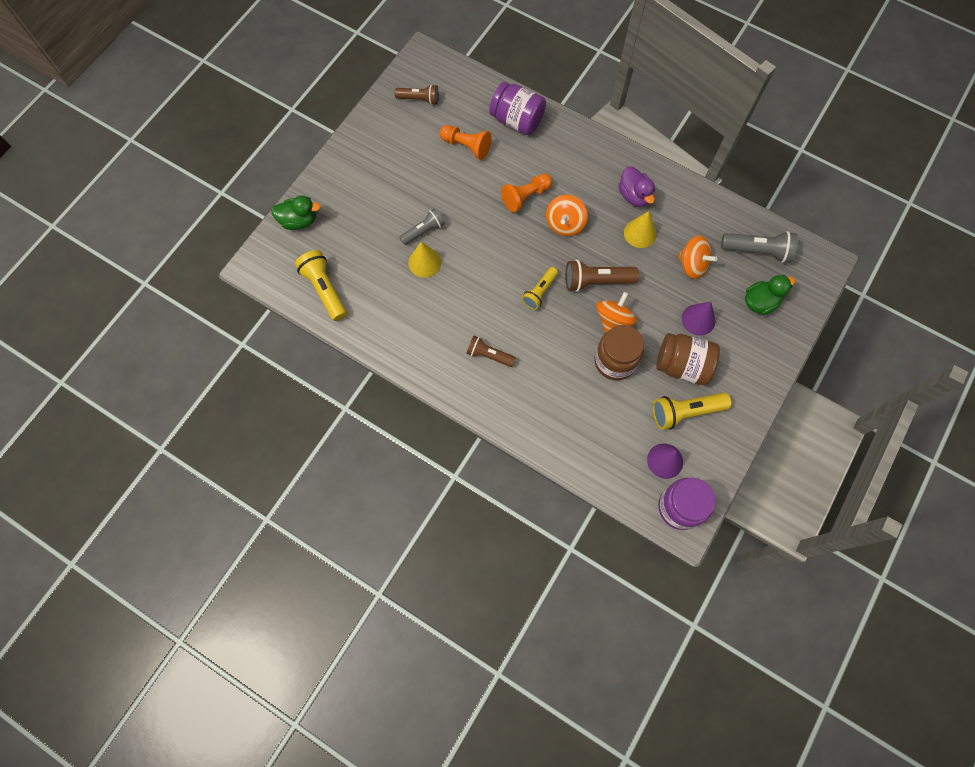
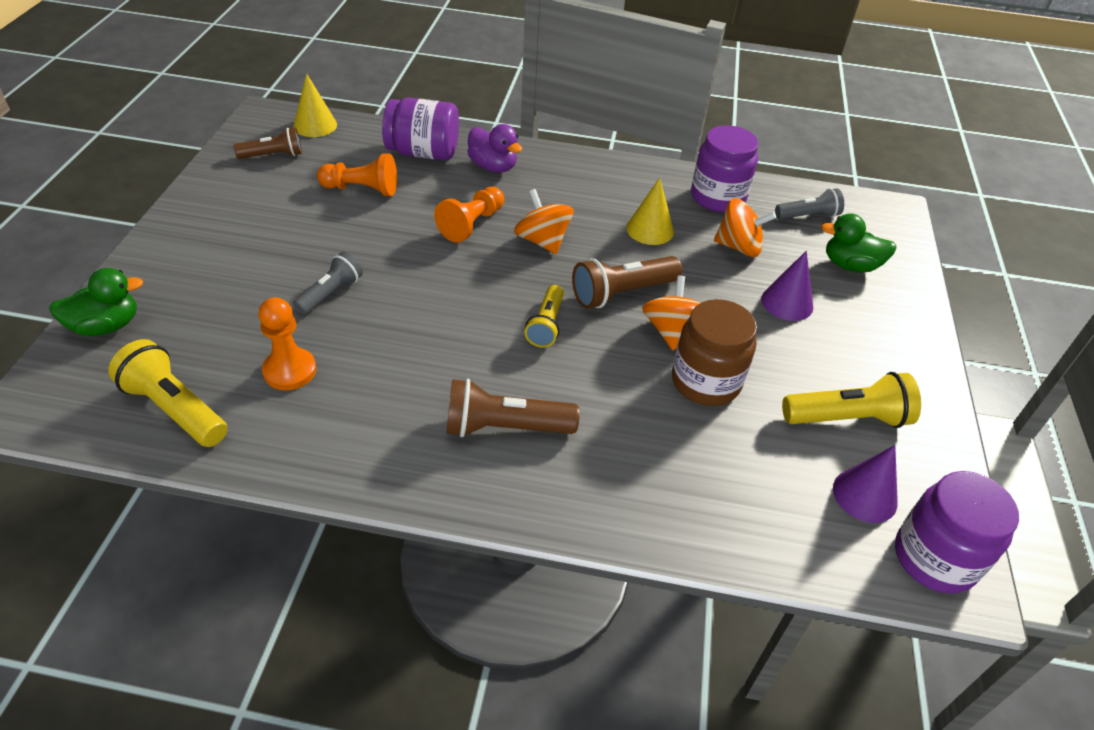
camera: 25 degrees left, 25 degrees down
yellow cone [408,242,441,278] -> yellow cone moved to [293,74,337,137]
brown flashlight [466,336,516,367] -> brown flashlight [447,379,580,437], size x1.51
orange spinning top [546,195,588,236] -> orange spinning top turned 150 degrees clockwise [514,189,574,254]
purple duck [618,166,655,207] -> purple duck moved to [467,124,522,173]
yellow flashlight [653,393,732,430] -> yellow flashlight turned 150 degrees counterclockwise [782,372,921,428]
brown jar [656,333,720,385] -> none
grey flashlight [721,231,798,263] -> grey flashlight [775,188,844,219], size x0.66
green duck [745,275,795,315] -> green duck turned 120 degrees counterclockwise [821,213,897,273]
none -> orange pawn [258,297,316,390]
none -> purple jar [691,125,759,212]

